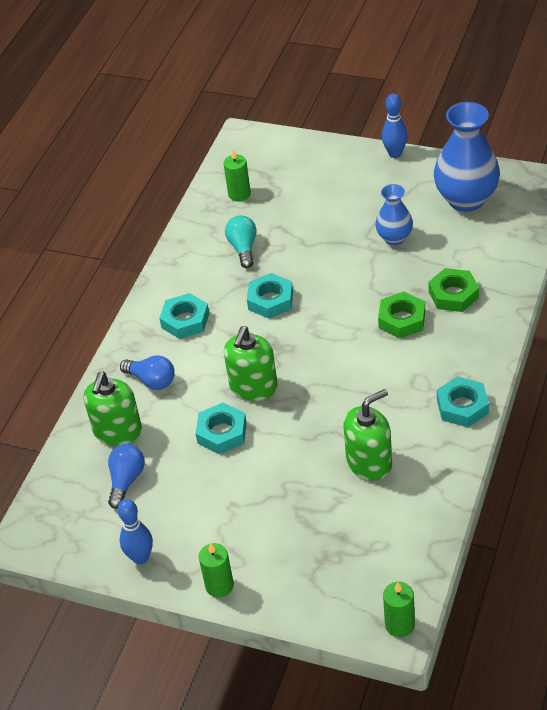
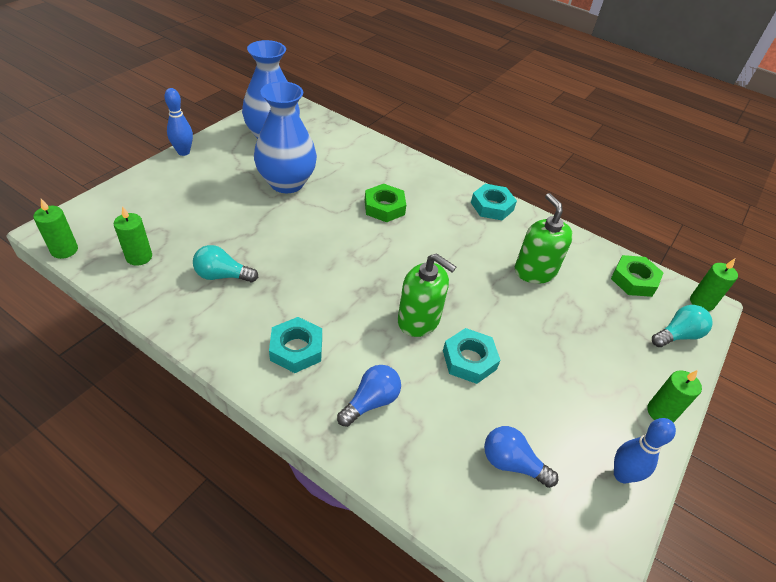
camera: 85 degrees left, 0 degrees up
green soap dispenser [84,372,142,446] -> none
turquoise nut [247,273,293,319] -> none
blue vase [375,184,413,245] -> blue vase [254,81,317,193], size x1.77
green nut [429,268,479,312] -> green nut moved to [611,255,664,297]
none -> green candle [33,199,78,259]
none -> turquoise light bulb [652,305,713,347]

